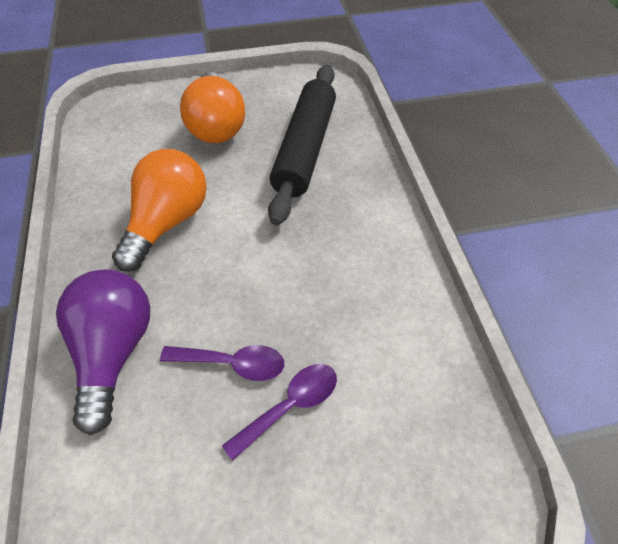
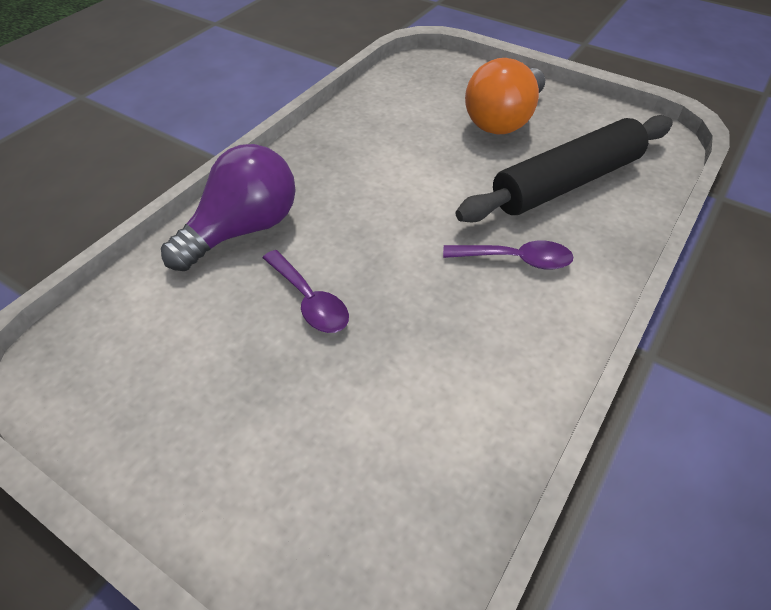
camera: 45 degrees right, 5 degrees down
orange light bulb [112,149,207,272] -> none
purple spoon [222,364,337,461] -> purple spoon moved to [443,241,573,270]

